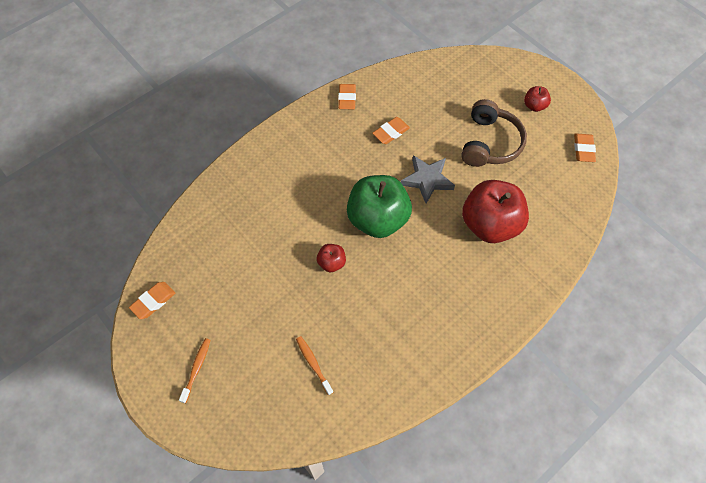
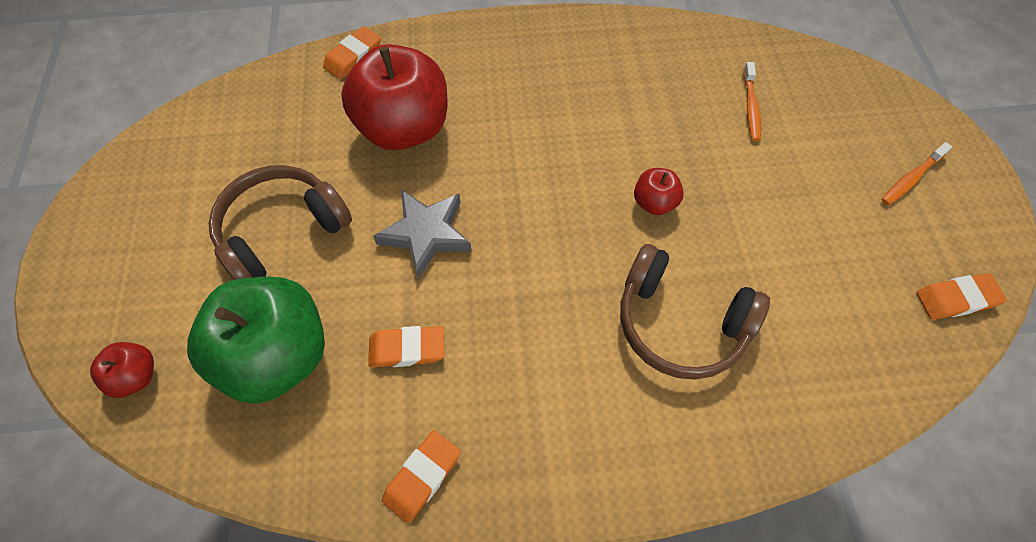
camera: 145 degrees left, 0 degrees up
green apple [347,175,412,238] -> green apple moved to [187,276,325,404]
red apple [524,86,551,112] -> red apple moved to [90,342,154,398]
orange eraser [574,133,596,162] -> orange eraser moved to [323,26,381,79]
none -> brown headphones [620,244,770,380]

